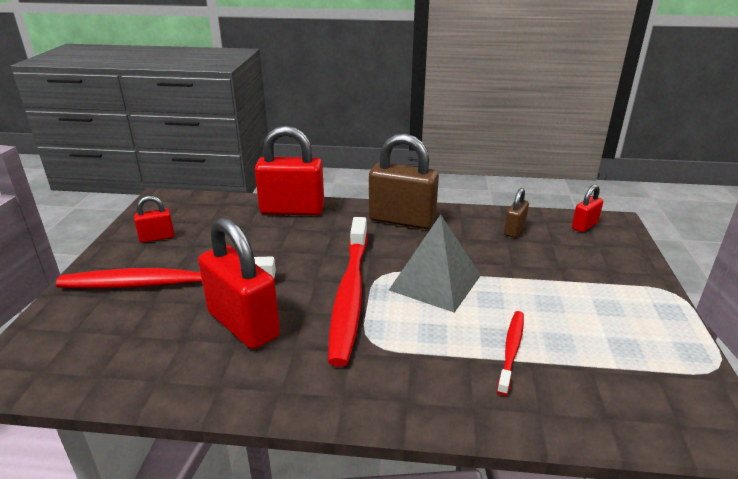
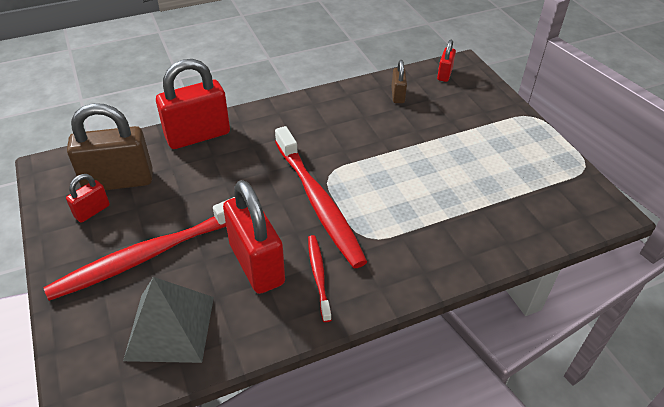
camera: 30 degrees left, 15 degrees up
red padlock [198,217,280,349] -> red padlock turned 45 degrees clockwise [223,180,285,294]
brown padlock [369,133,439,229] -> brown padlock moved to [67,103,153,190]
grey pyramid [389,215,481,313] -> grey pyramid moved to [123,277,214,363]
red toothbrush [497,311,524,396] -> red toothbrush moved to [308,235,332,322]

